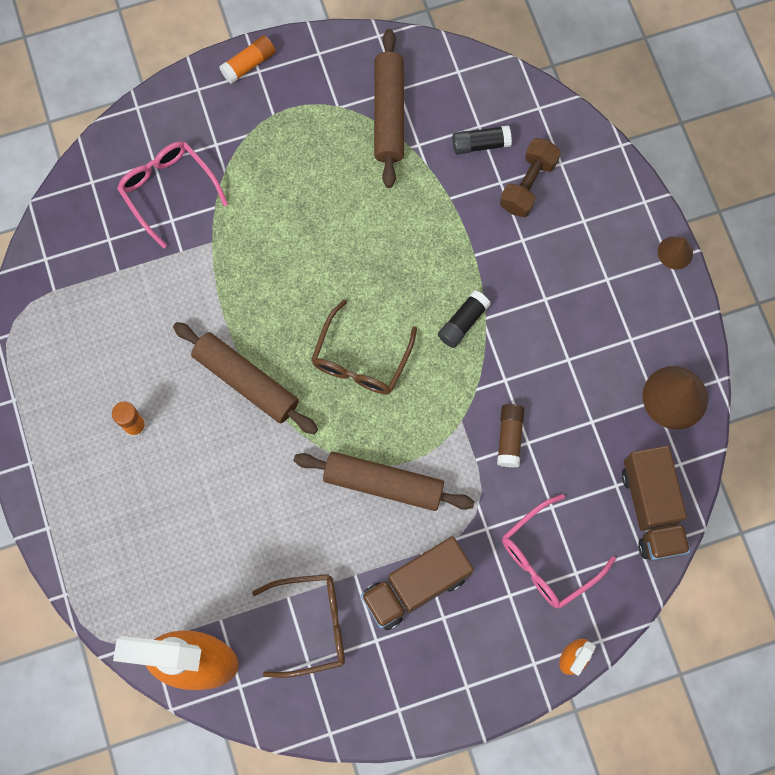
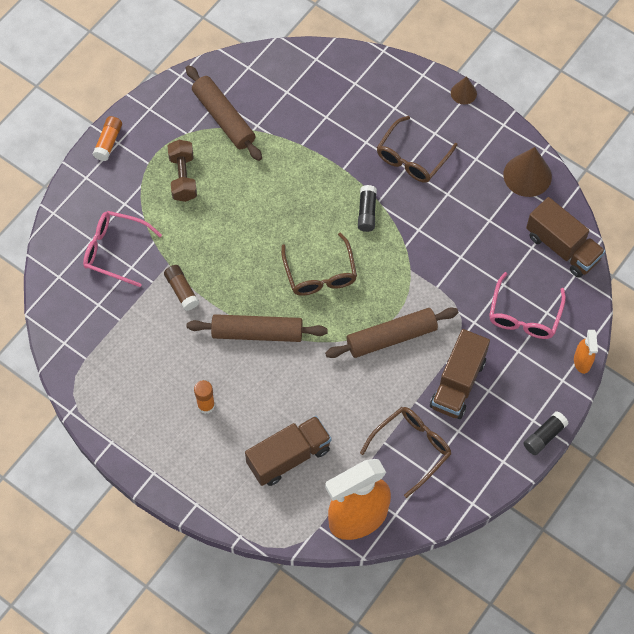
camera: 35 degrees left, 10 degrees down
black glue stick [452,125,512,155] -> black glue stick moved to [523,411,569,455]
brown glue stick [497,404,525,467] -> brown glue stick moved to [164,265,199,311]
brown dumbbell [500,138,561,217] -> brown dumbbell moved to [168,140,197,202]
none -> brown truck [245,416,332,486]
none -> brown glasses [377,116,458,183]

